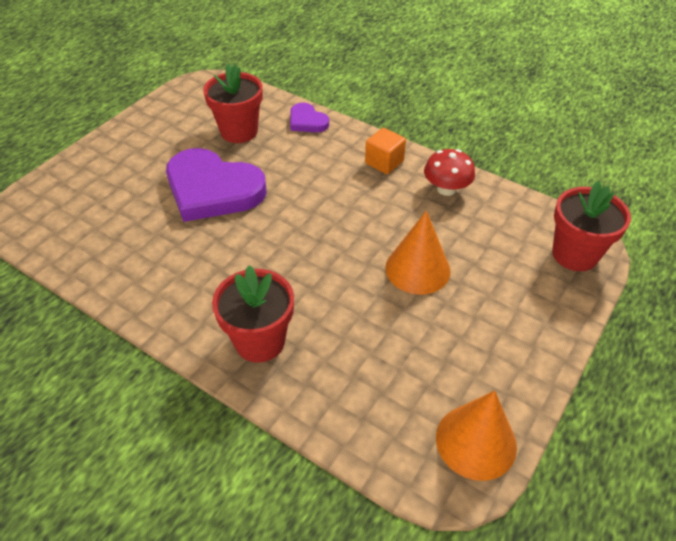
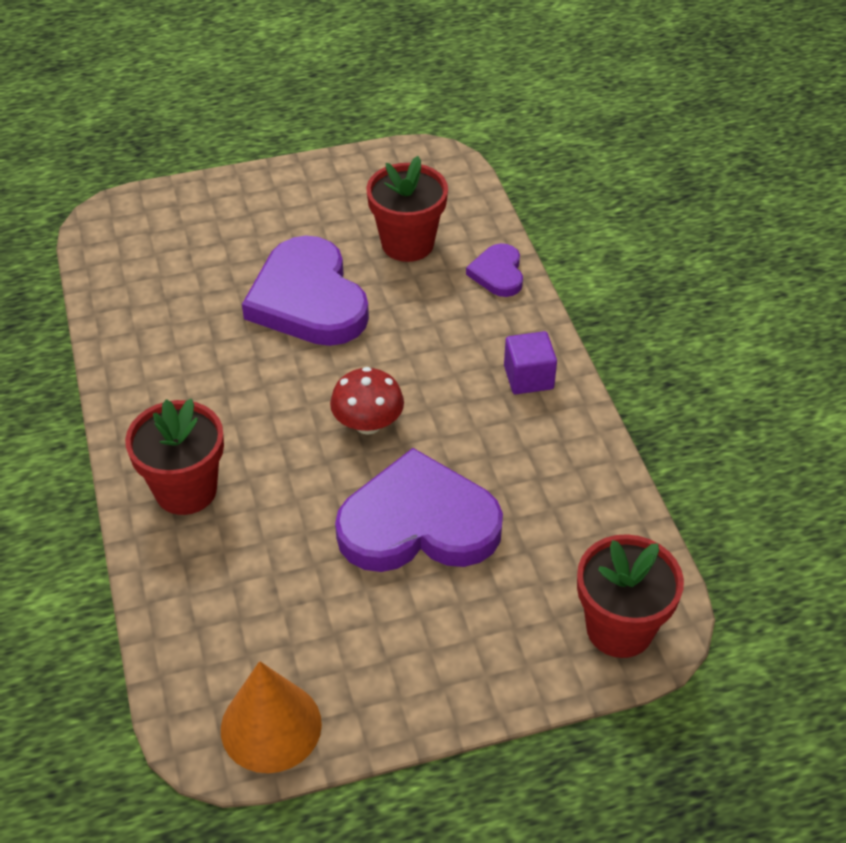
camera: 40 degrees right, 0 degrees up
orange cube [365,128,406,174] -> purple cube [504,331,557,394]
orange cone [385,211,451,295] -> purple heart [335,448,503,572]
red mushroom [424,149,475,196] -> red mushroom moved to [330,367,404,435]

